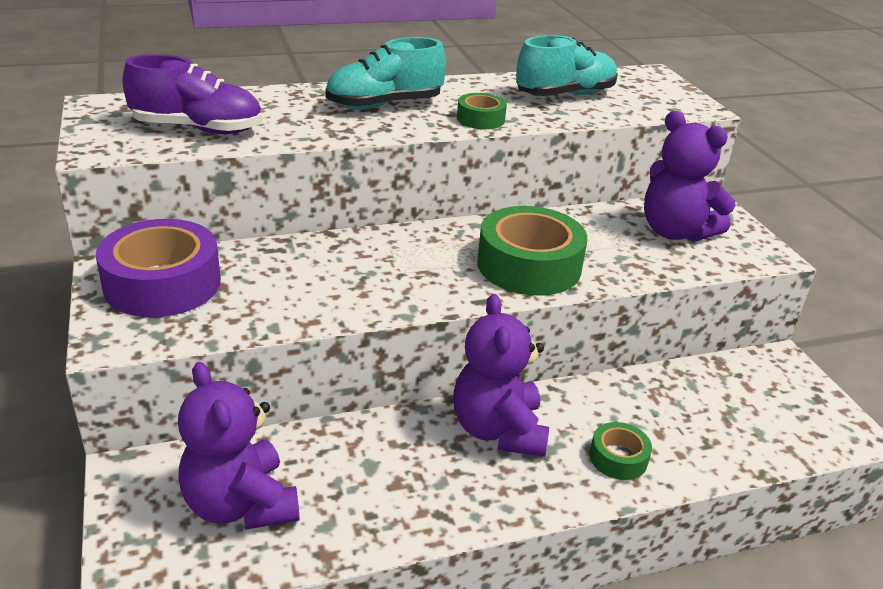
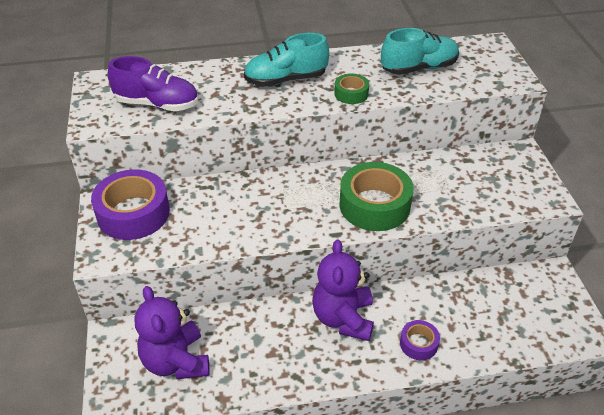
camera: 10 degrees right, 10 degrees up
green tape [589,422,652,480] -> purple tape [400,320,440,360]
purple teddy bear [644,111,735,242] -> none

